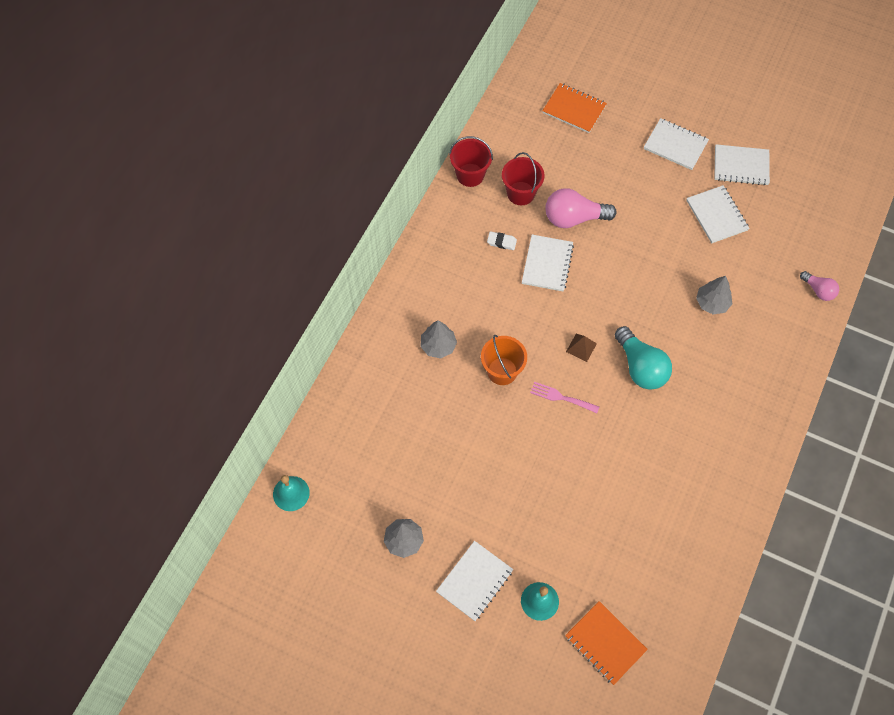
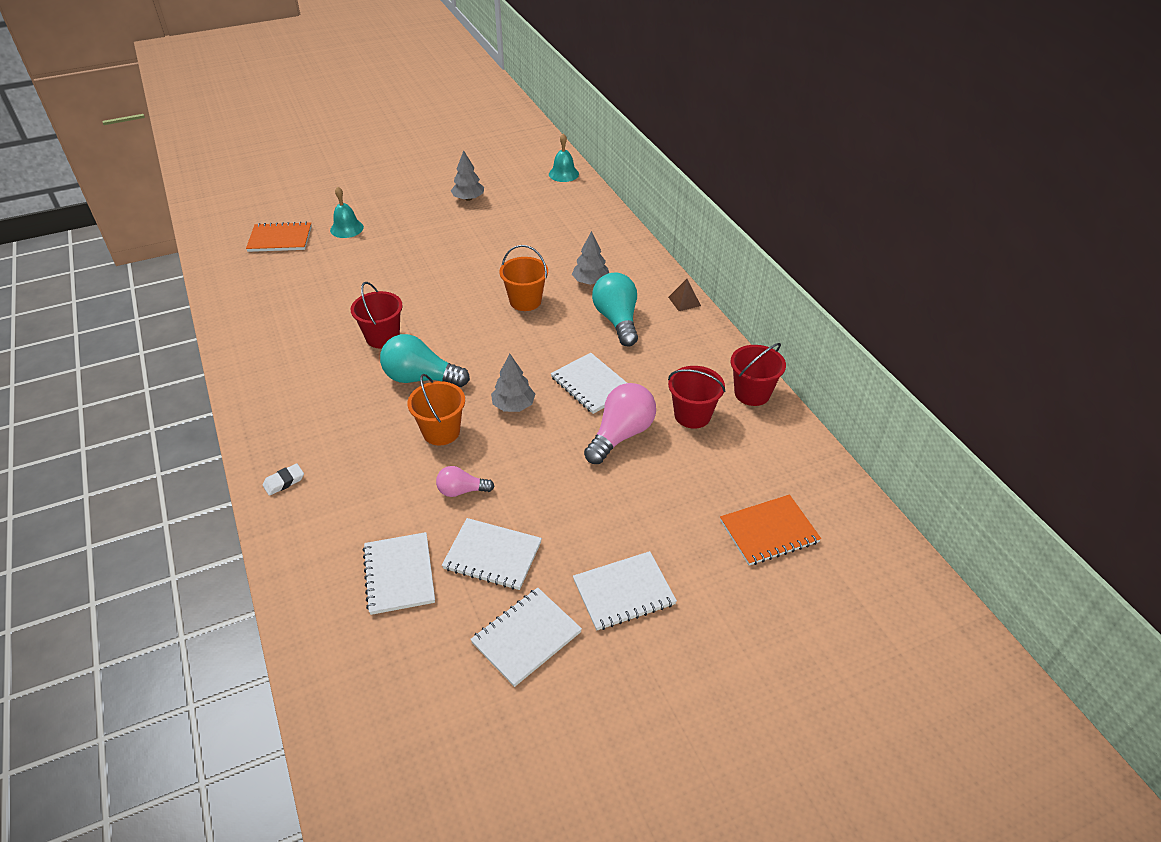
camera: 130 degrees right, 20 degrees down
white notebook [436,541,513,621] -> white notebook moved to [363,532,435,615]
white eraser [487,231,517,250] -> white eraser moved to [262,463,304,496]
pink fork [530,382,599,413] -> none
brown pyramid [566,334,597,362] -> brown pyramid moved to [668,279,701,311]
grey tree [696,276,732,315] -> grey tree moved to [491,354,535,412]
pink light bulb [800,271,839,301] -> pink light bulb moved to [436,466,495,497]
none -> red bucket [351,282,403,348]
none -> orange bucket [407,374,465,445]
none -> turquoise light bulb [592,273,638,346]

